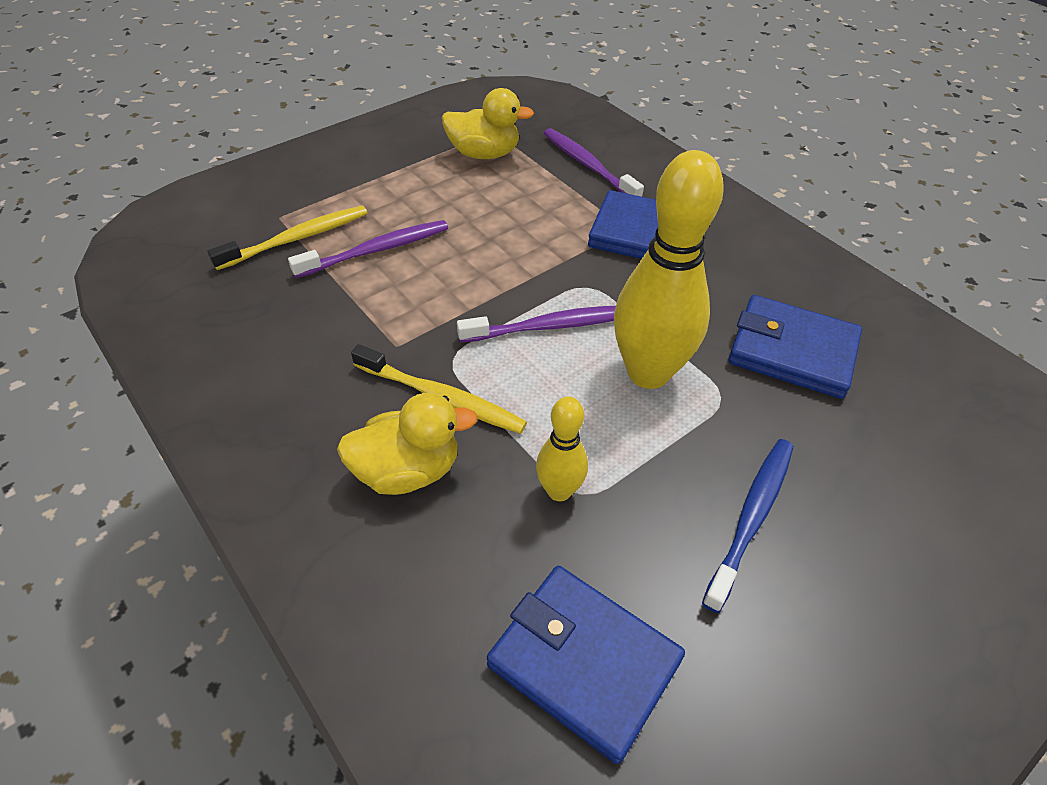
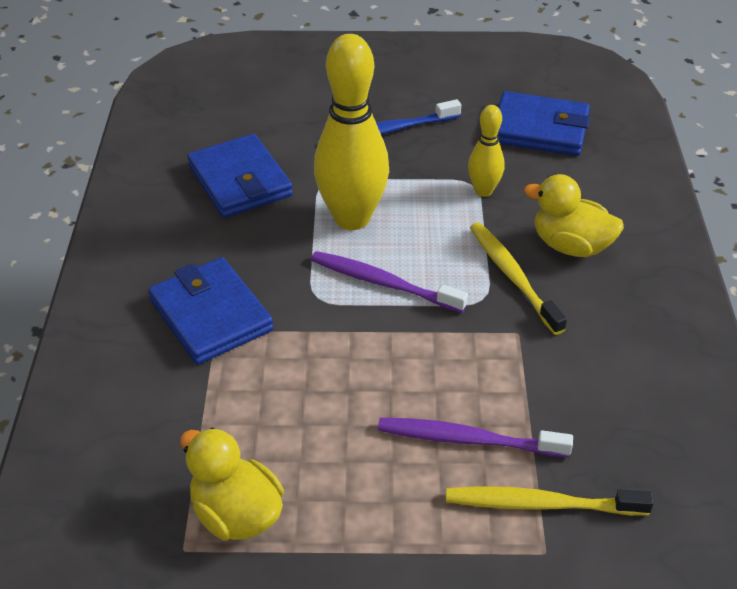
camera: 140 degrees left, 5 degrees down
blue wallet [487,566,685,764] -> blue wallet turned 60 degrees counterclockwise [498,91,590,156]
purple toothbrush [544,128,644,197] -> none

